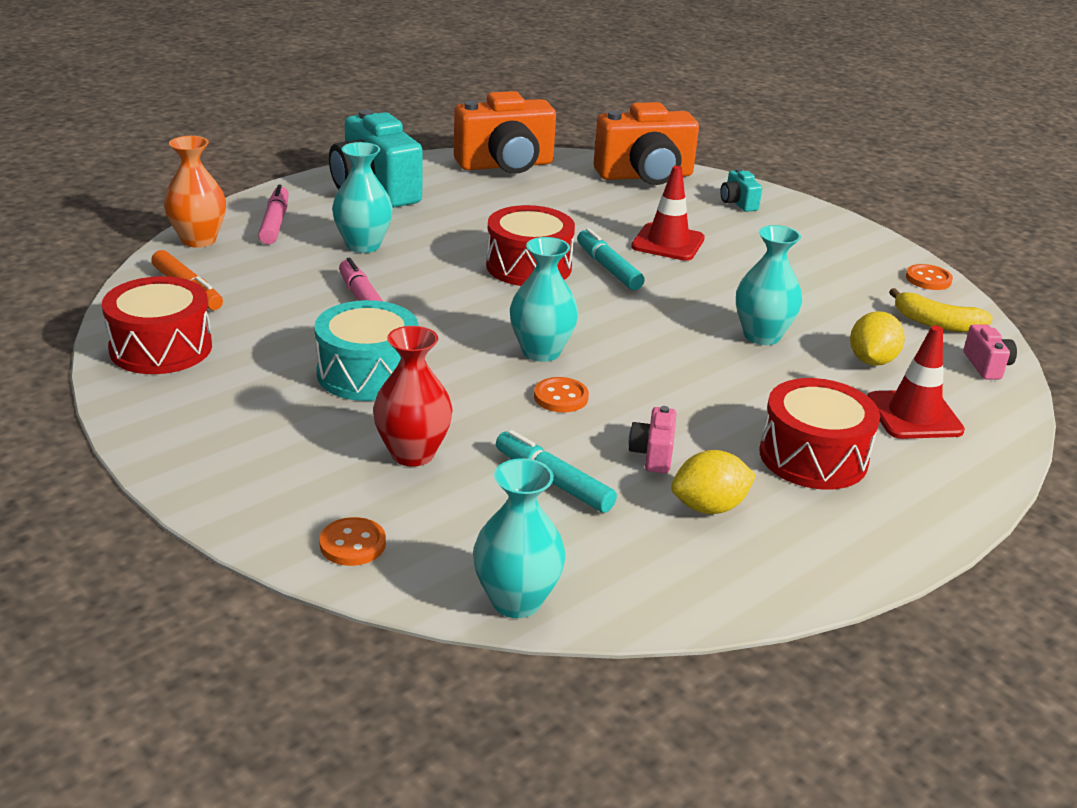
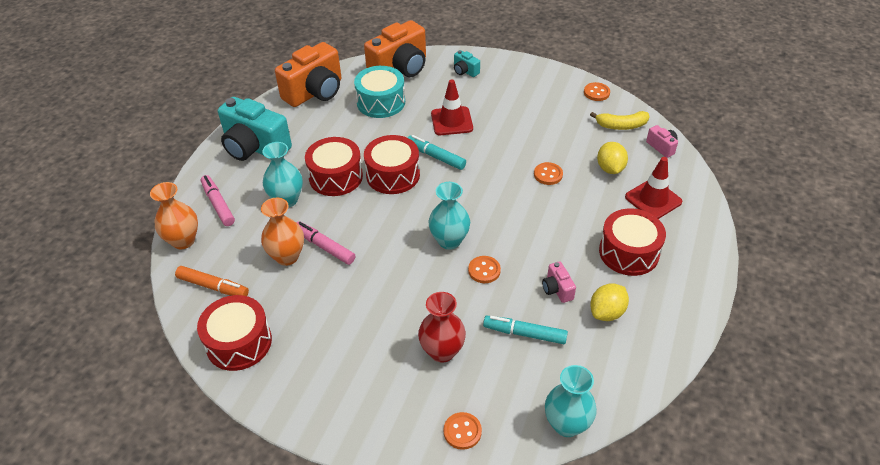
camera: 25 degrees left, 15 degrees up
turquoise drum [314,300,418,401] -> turquoise drum moved to [354,66,405,118]
turquoise vase [736,225,802,345] -> orange button [534,162,563,185]
none -> orange vase [261,198,304,266]
none -> red drum [305,137,363,196]

